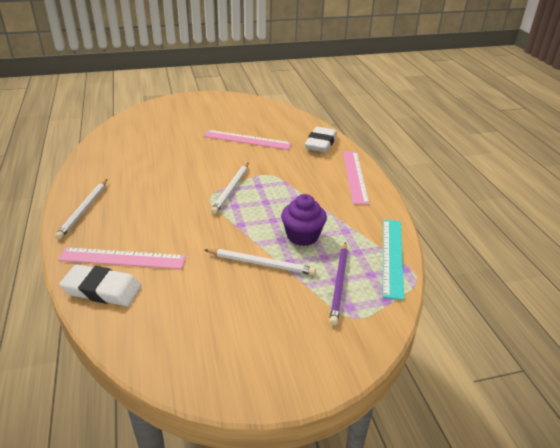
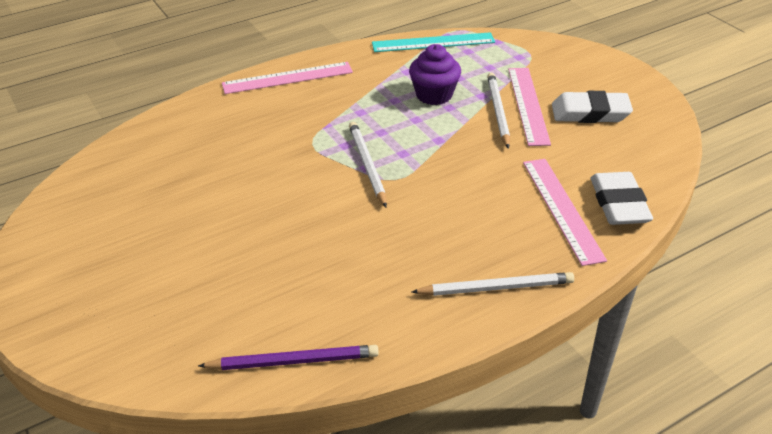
camera: 105 degrees left, 5 degrees up
pink ruler [203,130,292,150] -> pink ruler moved to [508,68,551,146]
white pencil [211,163,248,214] -> white pencil turned 105 degrees counterclockwise [349,122,387,207]
white eraser [305,127,337,152] -> white eraser moved to [552,91,633,123]
purple pencil [329,242,348,326] -> purple pencil moved to [198,345,379,370]

